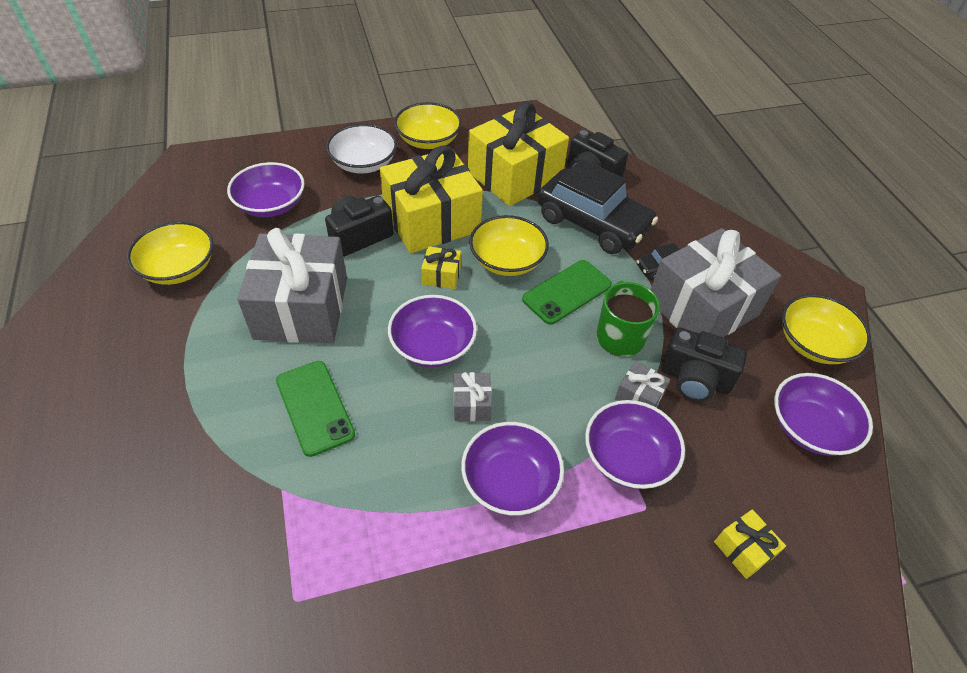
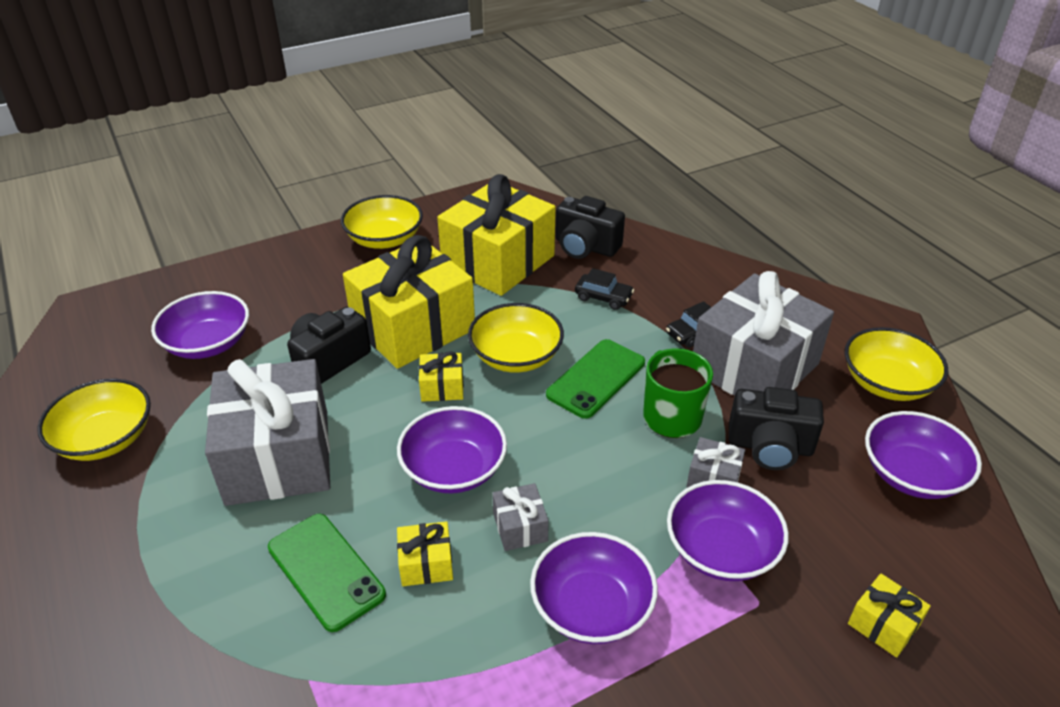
camera: 10 degrees left, 10 degrees down
white bowl [326,124,397,173] -> none
black car [537,159,658,254] -> black car [575,268,634,310], size x0.42
none -> yellow gift [397,521,453,586]

